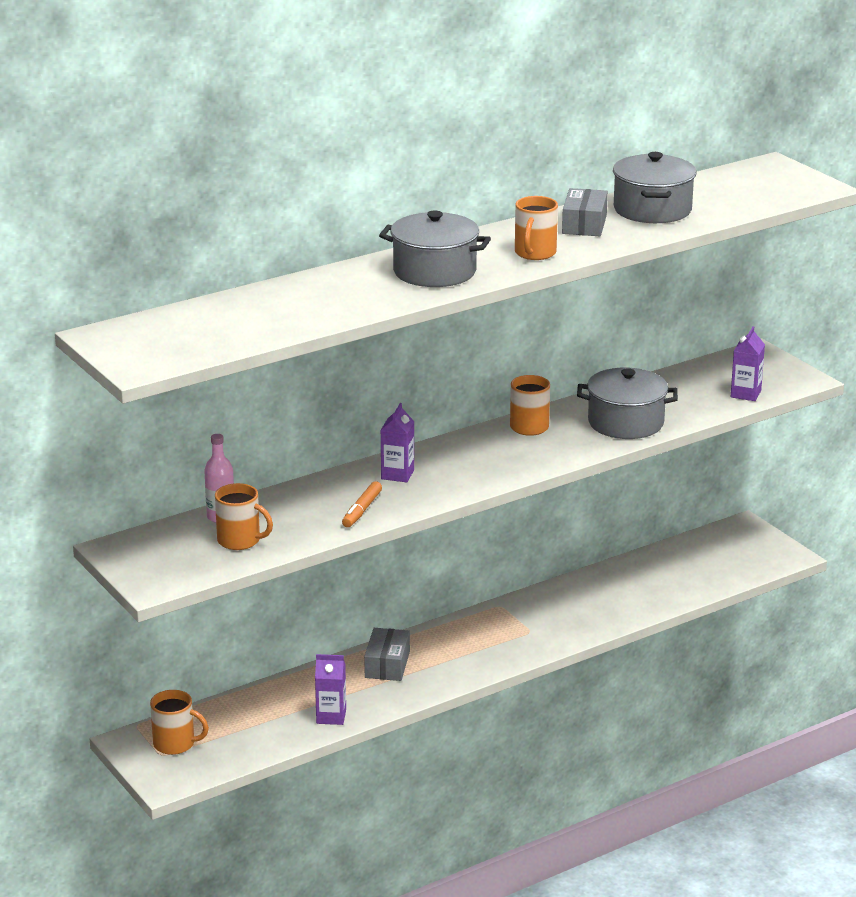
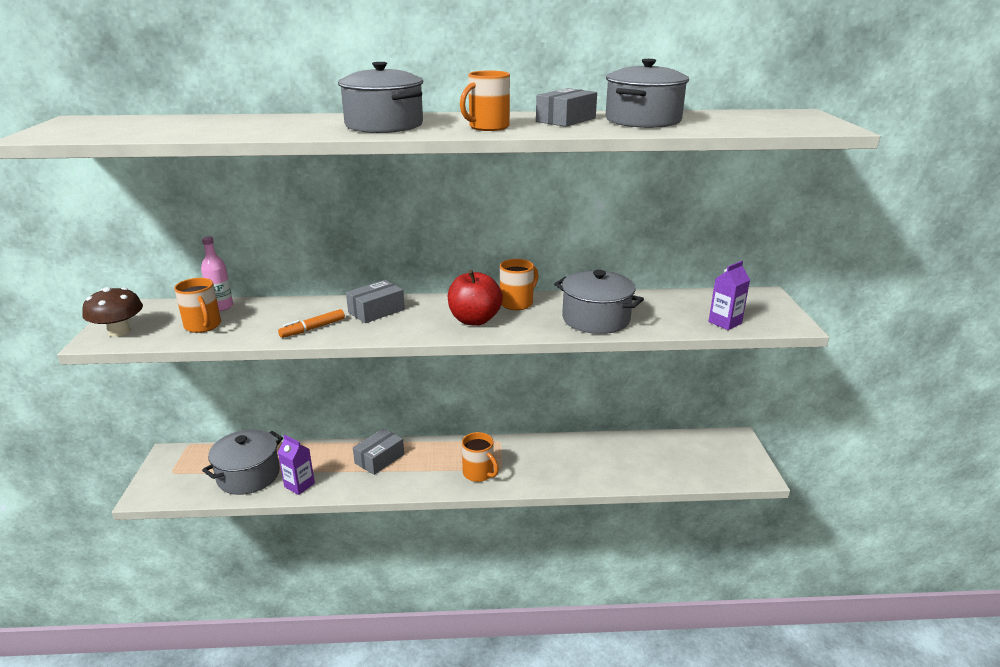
camera: 30 degrees right, 0 degrees up
orange mug [150,690,209,755] -> orange mug moved to [462,432,499,482]
purple carton [380,403,414,482] -> grey box [346,280,405,323]
none -> brown mushroom [82,287,143,337]
none -> grey pot [202,429,283,495]
none -> red apple [448,270,503,326]

